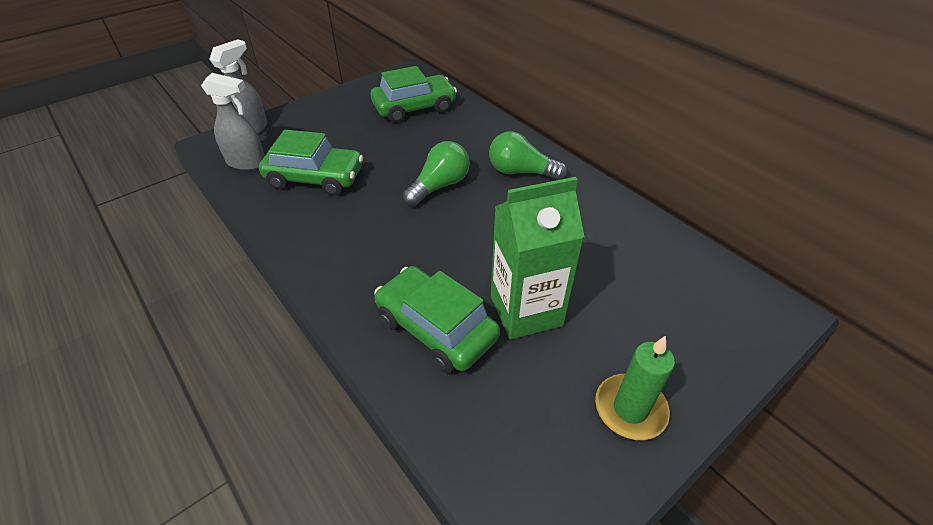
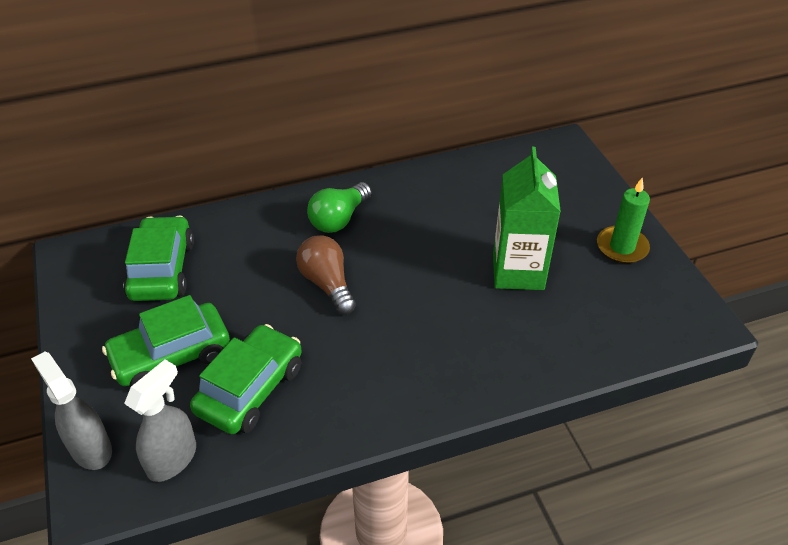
camera: 70 degrees left, 0 degrees up
green car [374,266,500,374] -> green car moved to [102,295,230,386]
green light bulb [403,141,470,206] -> brown light bulb [296,235,356,315]

